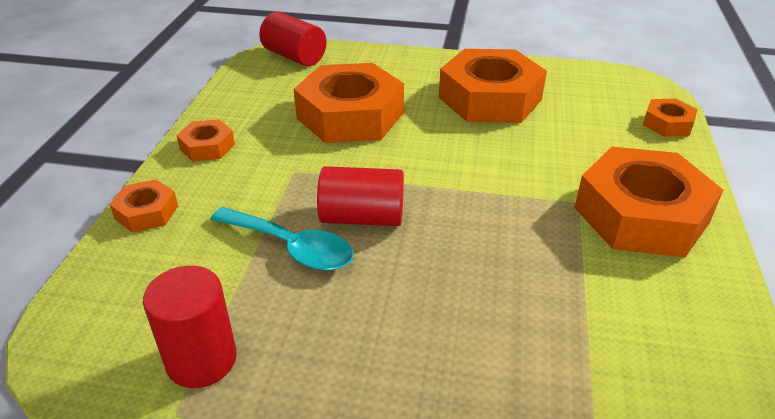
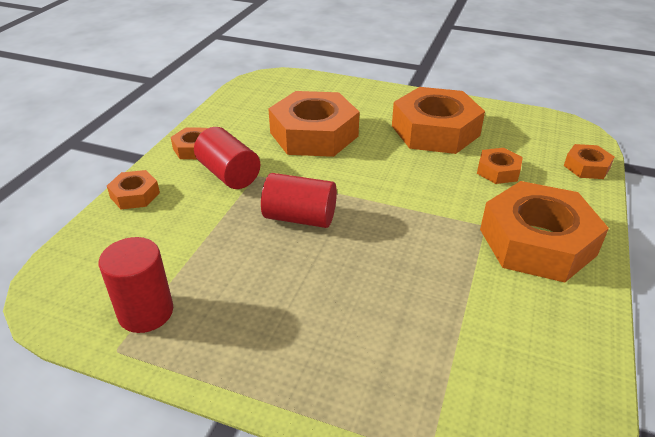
camera: 10 degrees right, 0 degrees up
turquoise spoon [210,207,353,271] -> none
red cylinder [260,12,327,66] -> red cylinder moved to [194,127,260,189]
none -> orange nut [477,148,523,184]

